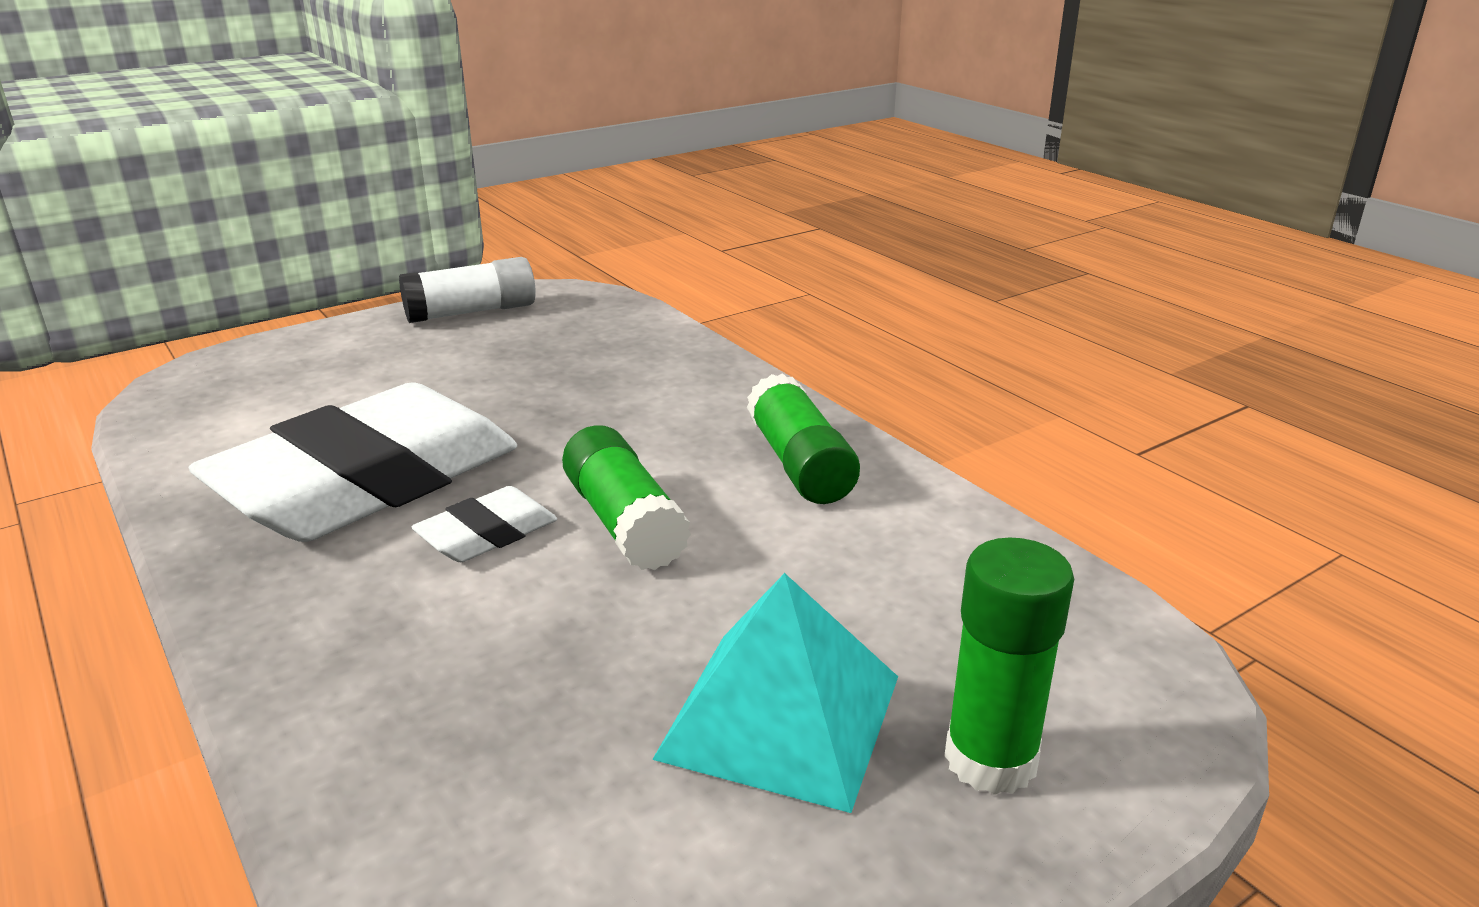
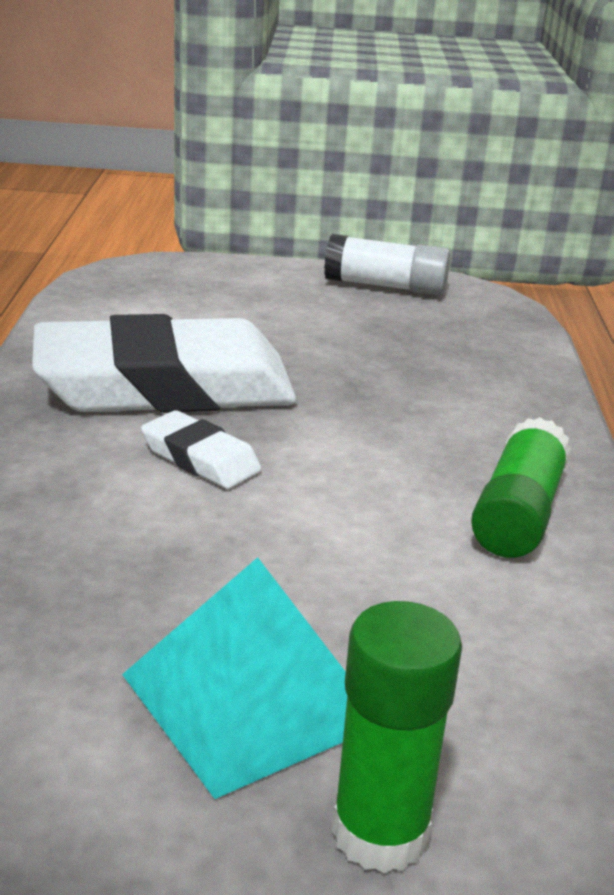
camera: 35 degrees right, 0 degrees up
white eraser [412,486,557,562] -> white eraser turned 45 degrees clockwise [141,410,262,489]
green glue stick [562,425,691,570] -> none

